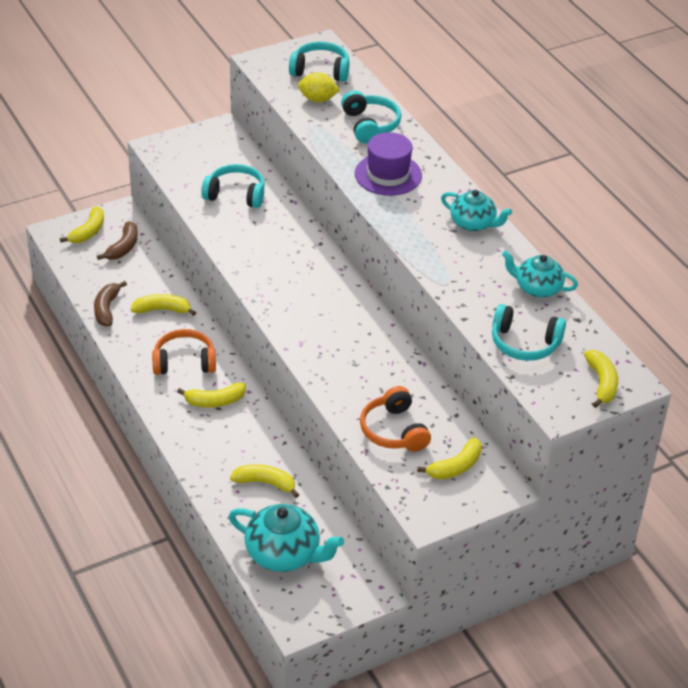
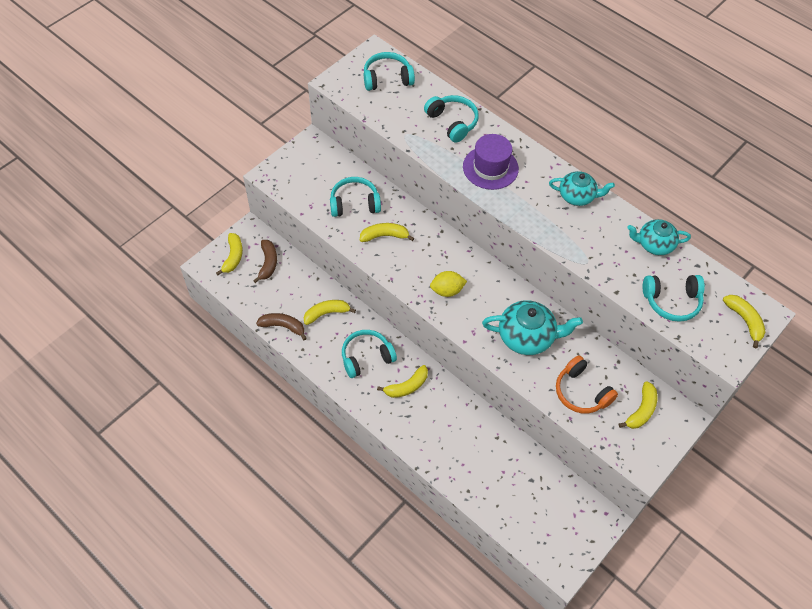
camera: 20 degrees left, 15 degrees up
brown banana [94,281,127,326] -> brown banana turned 120 degrees clockwise [256,313,307,340]
orange headphones [152,329,216,375] -> turquoise headphones [342,330,397,378]
turquoise teapot [229,504,344,572] -> turquoise teapot moved to [482,300,583,355]
yellow banana [230,464,299,498] -> yellow banana moved to [360,223,414,242]
yellow lemon [298,72,340,102] -> yellow lemon moved to [430,271,467,297]

